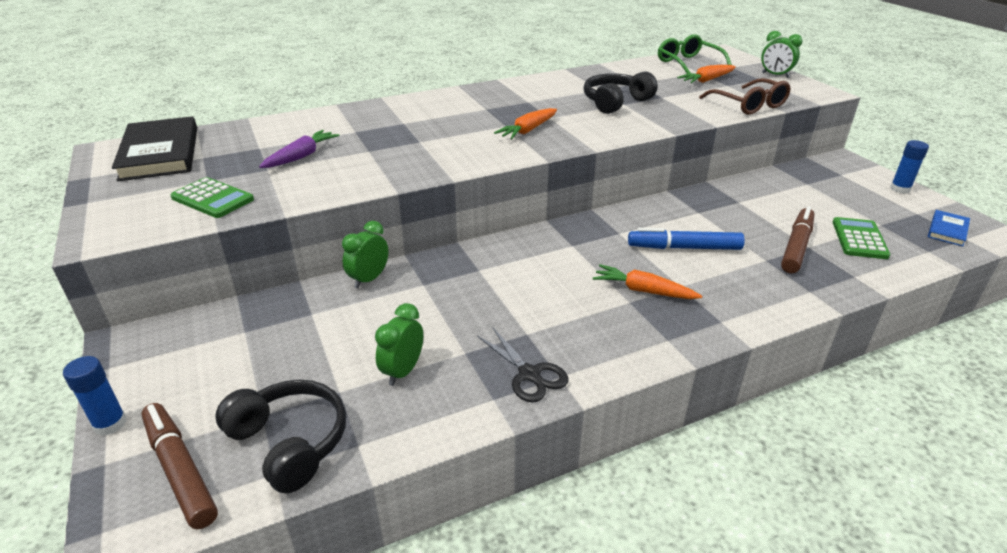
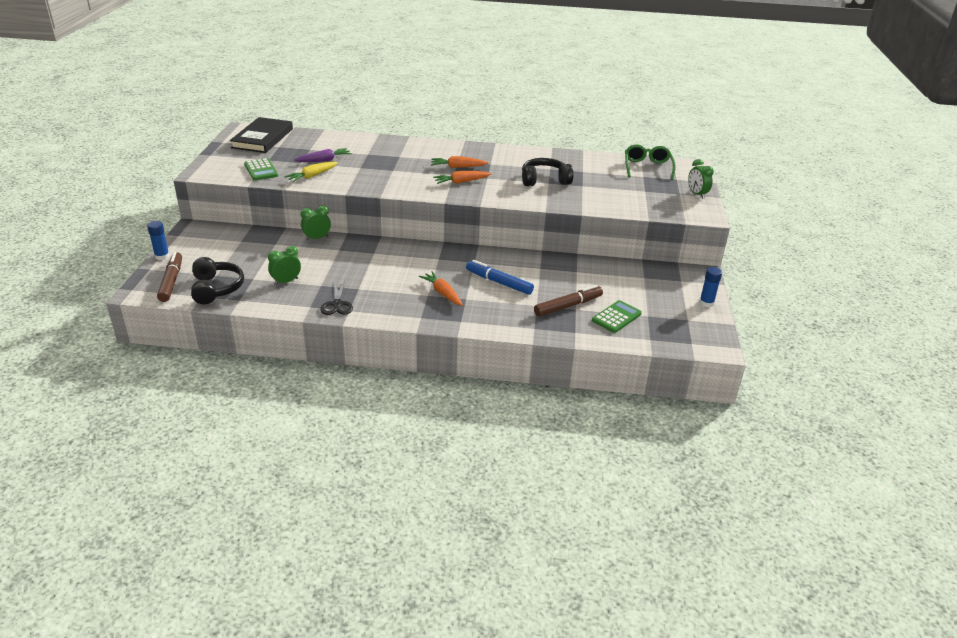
camera: 30 degrees right, 0 degrees up
orange carrot [677,65,736,83] -> orange carrot moved to [431,156,488,168]
brown glasses [699,78,791,115] -> none
blue book [928,210,970,246] -> none
none -> yellow carrot [284,162,338,182]

